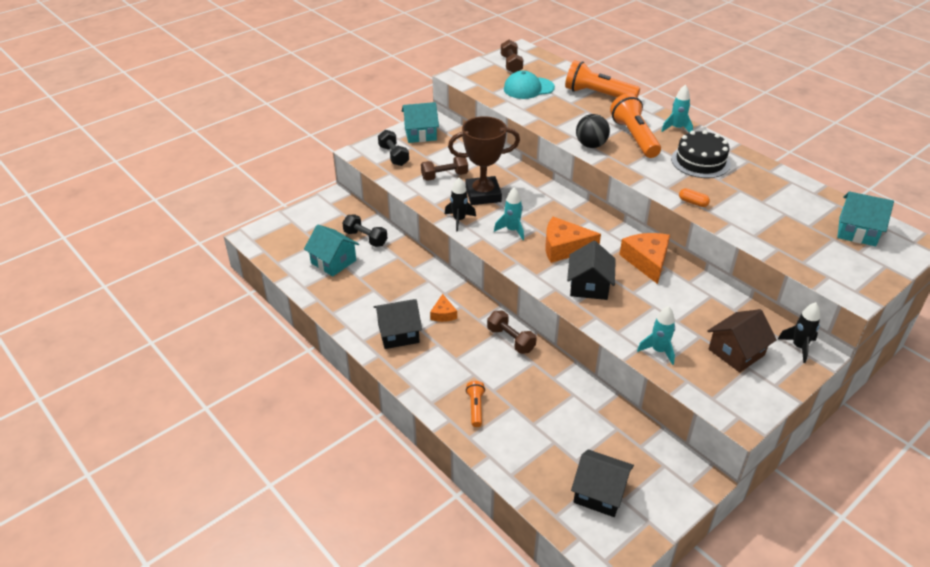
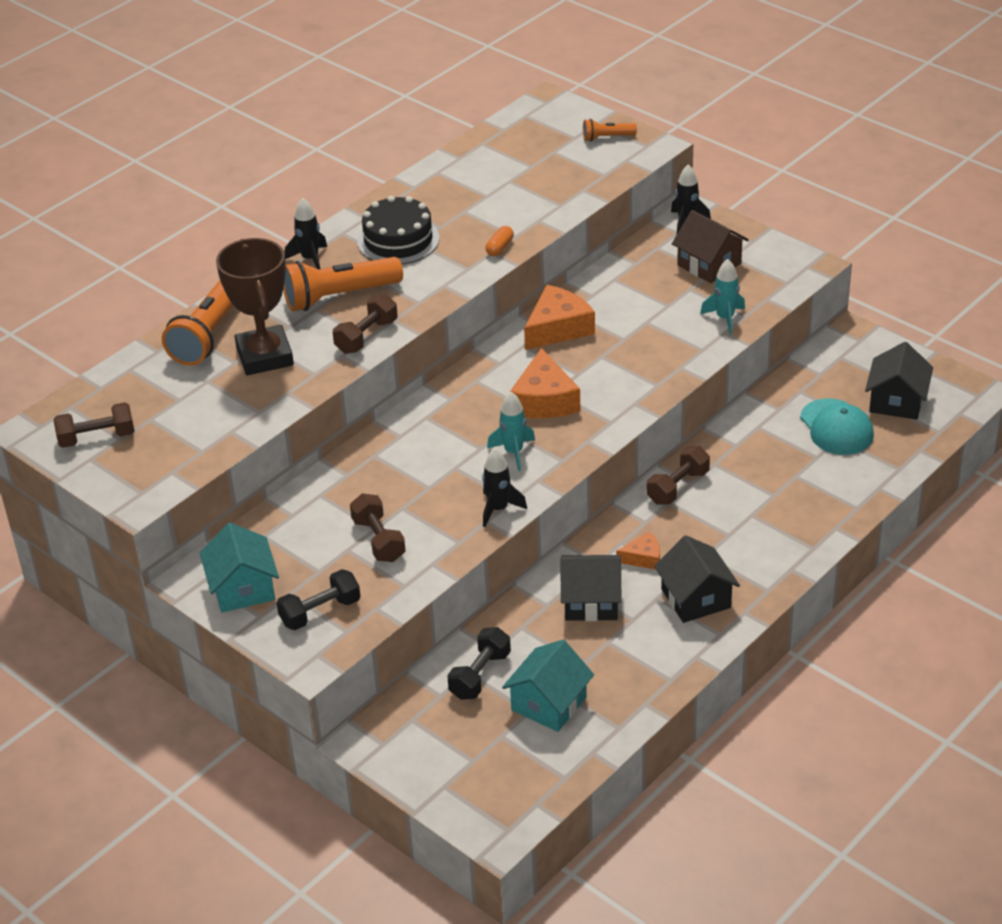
camera: 95 degrees left, 0 degrees up
brown trophy [448,116,520,205] -> brown trophy moved to [216,238,294,375]
orange flashlight [466,381,485,427] -> orange flashlight moved to [583,119,637,142]
turquoise cap [504,71,555,99] -> turquoise cap moved to [800,398,874,455]
black house [567,241,616,300] -> black house moved to [560,555,622,621]
black ball [576,114,610,148] -> brown dumbbell [333,294,397,354]
orange cheese [619,233,670,284] -> orange cheese turned 150 degrees clockwise [524,285,595,350]
turquoise rocket [661,84,693,133] -> black rocket [285,198,327,270]
turquoise house [837,191,894,246] -> none

